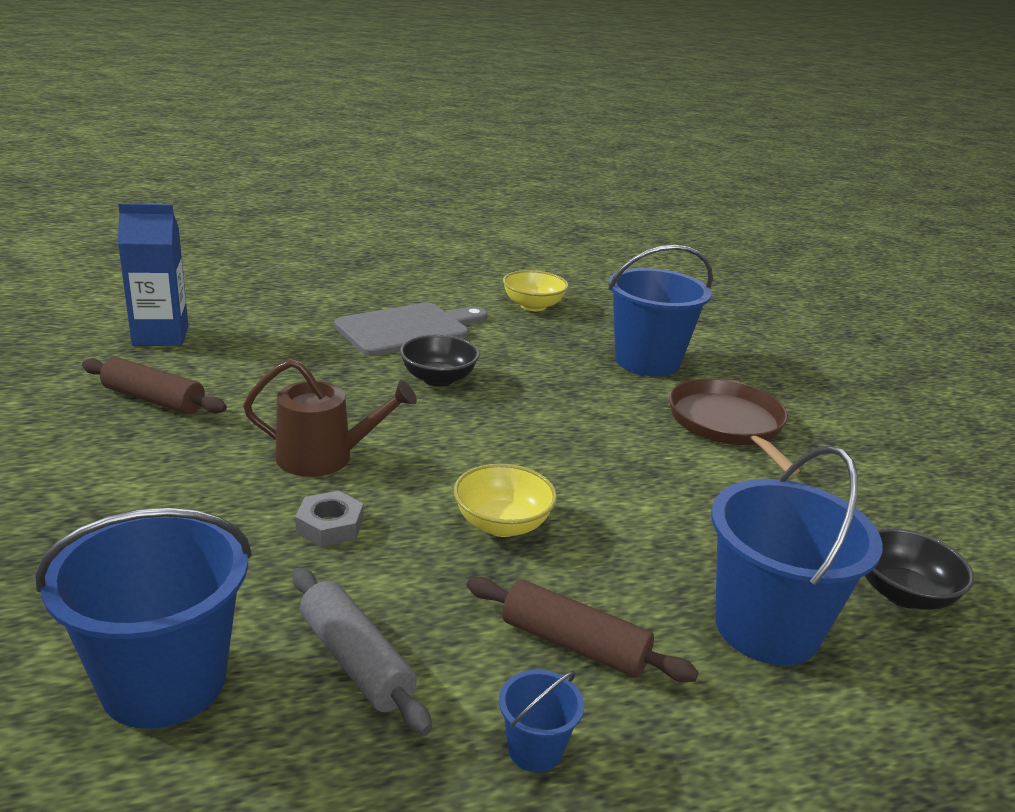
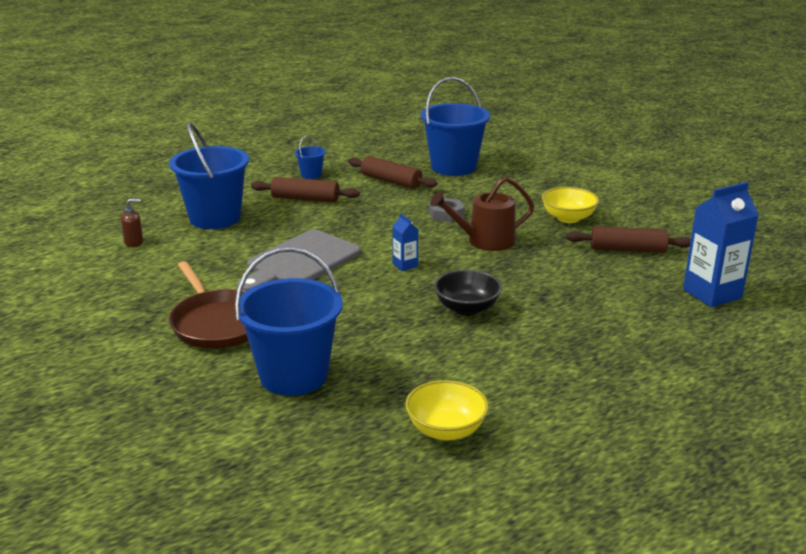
camera: 165 degrees right, 0 degrees up
grey rolling pin [293,567,432,735] -> brown rolling pin [348,156,437,189]
grey cutting board [334,303,487,356] -> grey cutting board moved to [237,230,361,291]
yellow bowl [454,464,557,537] -> yellow bowl moved to [542,187,599,223]
black bowl [865,528,974,610] -> brown soap dispenser [121,199,143,247]
none -> blue carton [392,214,419,271]

